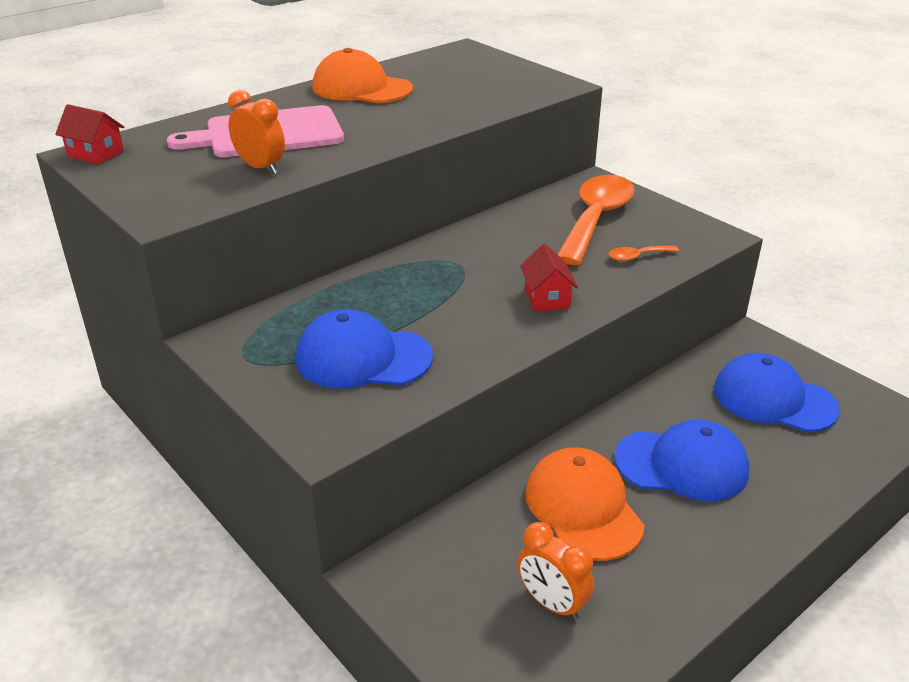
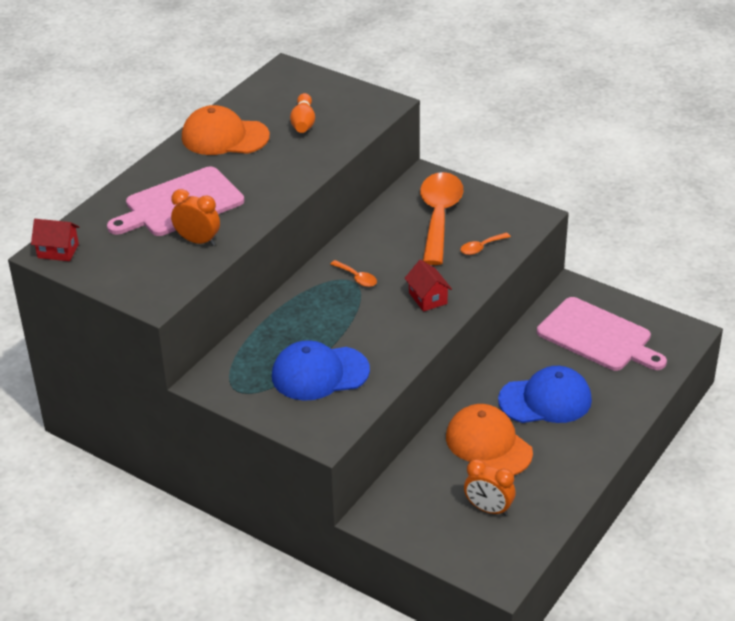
camera: 15 degrees left, 5 degrees up
blue cap [714,353,840,432] -> pink cutting board [537,297,667,371]
none -> orange bowling pin [290,93,315,133]
none -> orange spoon [330,260,377,287]

